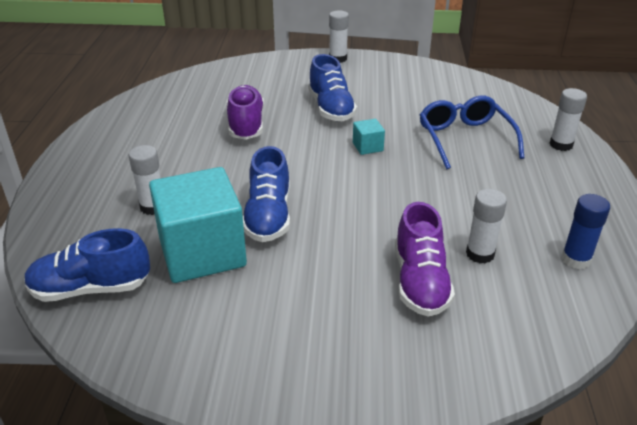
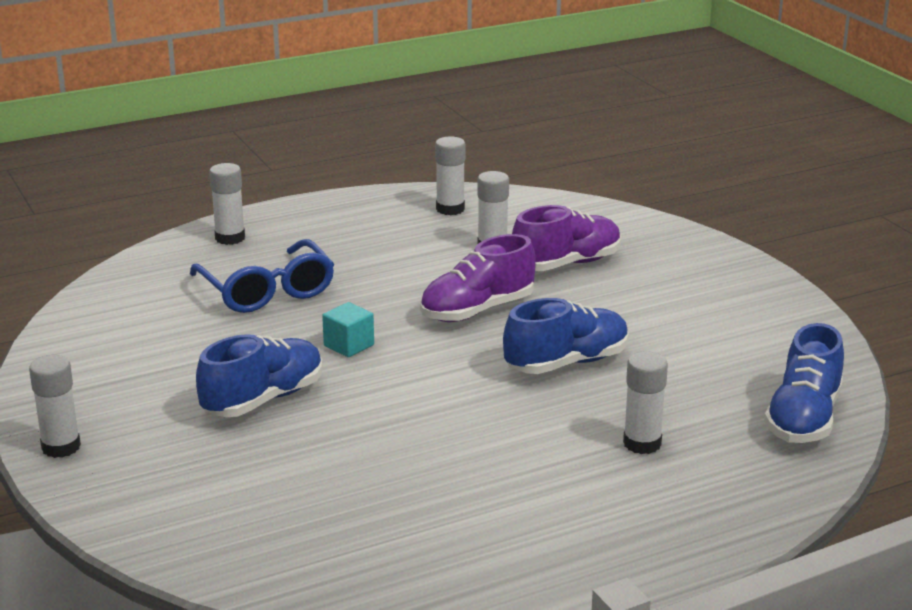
camera: 120 degrees left, 10 degrees down
blue shoe [24,228,150,302] -> blue shoe turned 60 degrees clockwise [764,323,844,443]
turquoise cube [149,167,247,283] -> none
purple shoe [227,85,264,140] -> purple shoe moved to [420,234,536,322]
blue glasses [420,96,524,169] -> blue glasses turned 75 degrees counterclockwise [190,239,335,313]
blue glue stick [562,194,610,269] -> white glue stick [435,136,465,215]

